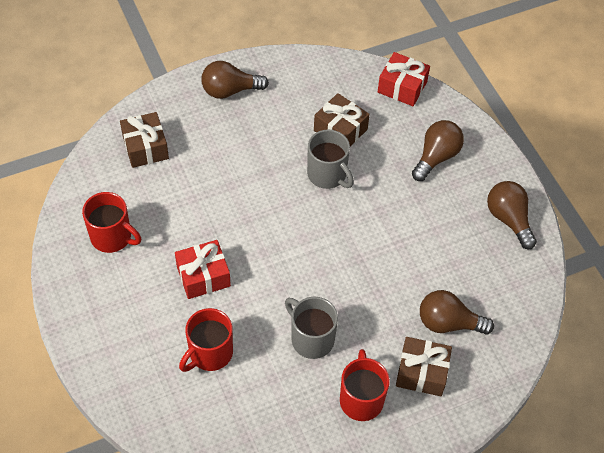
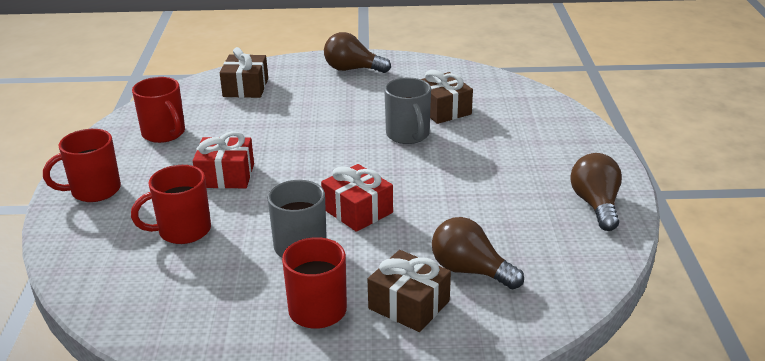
camera: 25 degrees right, 25 degrees down
red gift [378,52,430,106] -> red gift moved to [321,164,393,232]
brown light bulb [412,120,464,181] -> none
none -> red mug [43,129,121,202]

